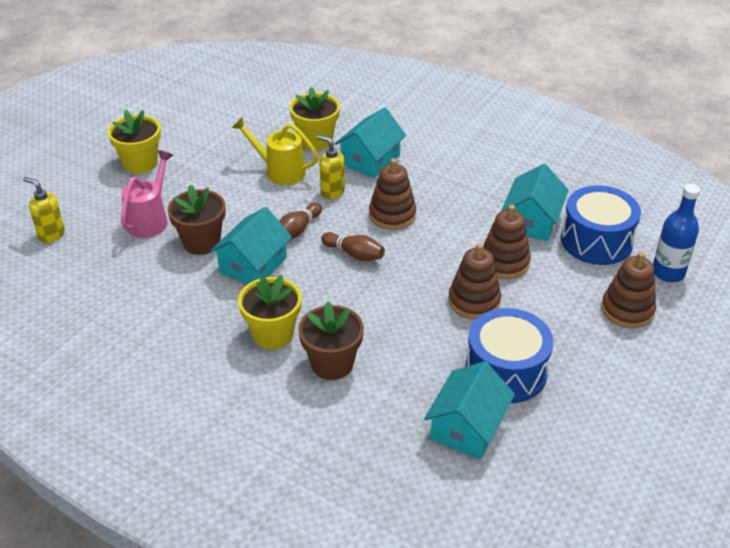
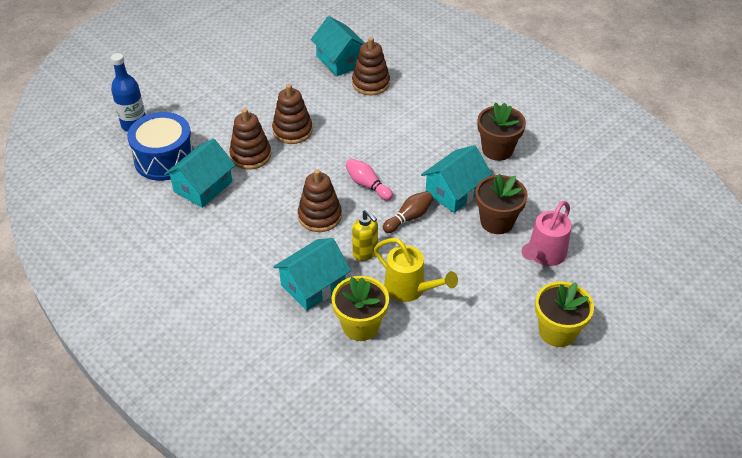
camera: 165 degrees left, 5 degrees up
yellow soap dispenser [23,177,65,243] -> none
yellow flower pot [238,275,302,349] -> none
brown flower pot [298,301,364,380] -> brown flower pot moved to [477,103,526,161]
brown bowling pin [321,232,385,261] -> pink bowling pin [345,159,393,201]
turquoise house [424,361,515,460] -> turquoise house turned 75 degrees counterclockwise [311,16,365,76]
blue drum [466,308,553,403] -> none
brown stacking toy [601,252,656,328] -> brown stacking toy moved to [352,37,390,95]

